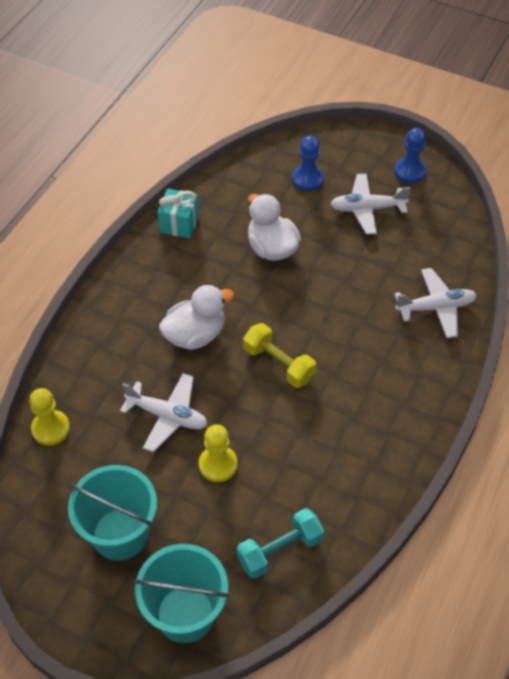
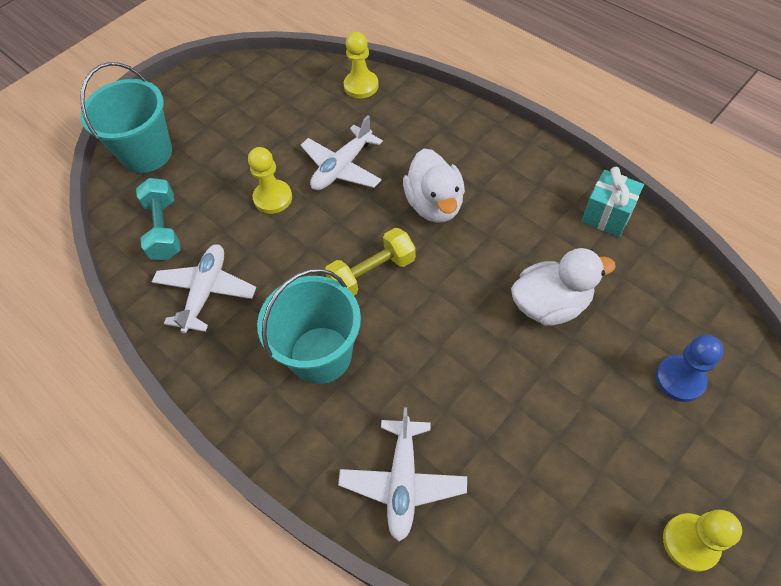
camera: 110 degrees right, 5 degrees up
turquoise bucket [68,465,157,561] -> turquoise bucket moved to [257,268,361,384]
white plane [331,174,411,235] -> white plane moved to [152,244,256,333]
blue pawn [394,128,426,183] -> yellow pawn [663,510,742,572]

